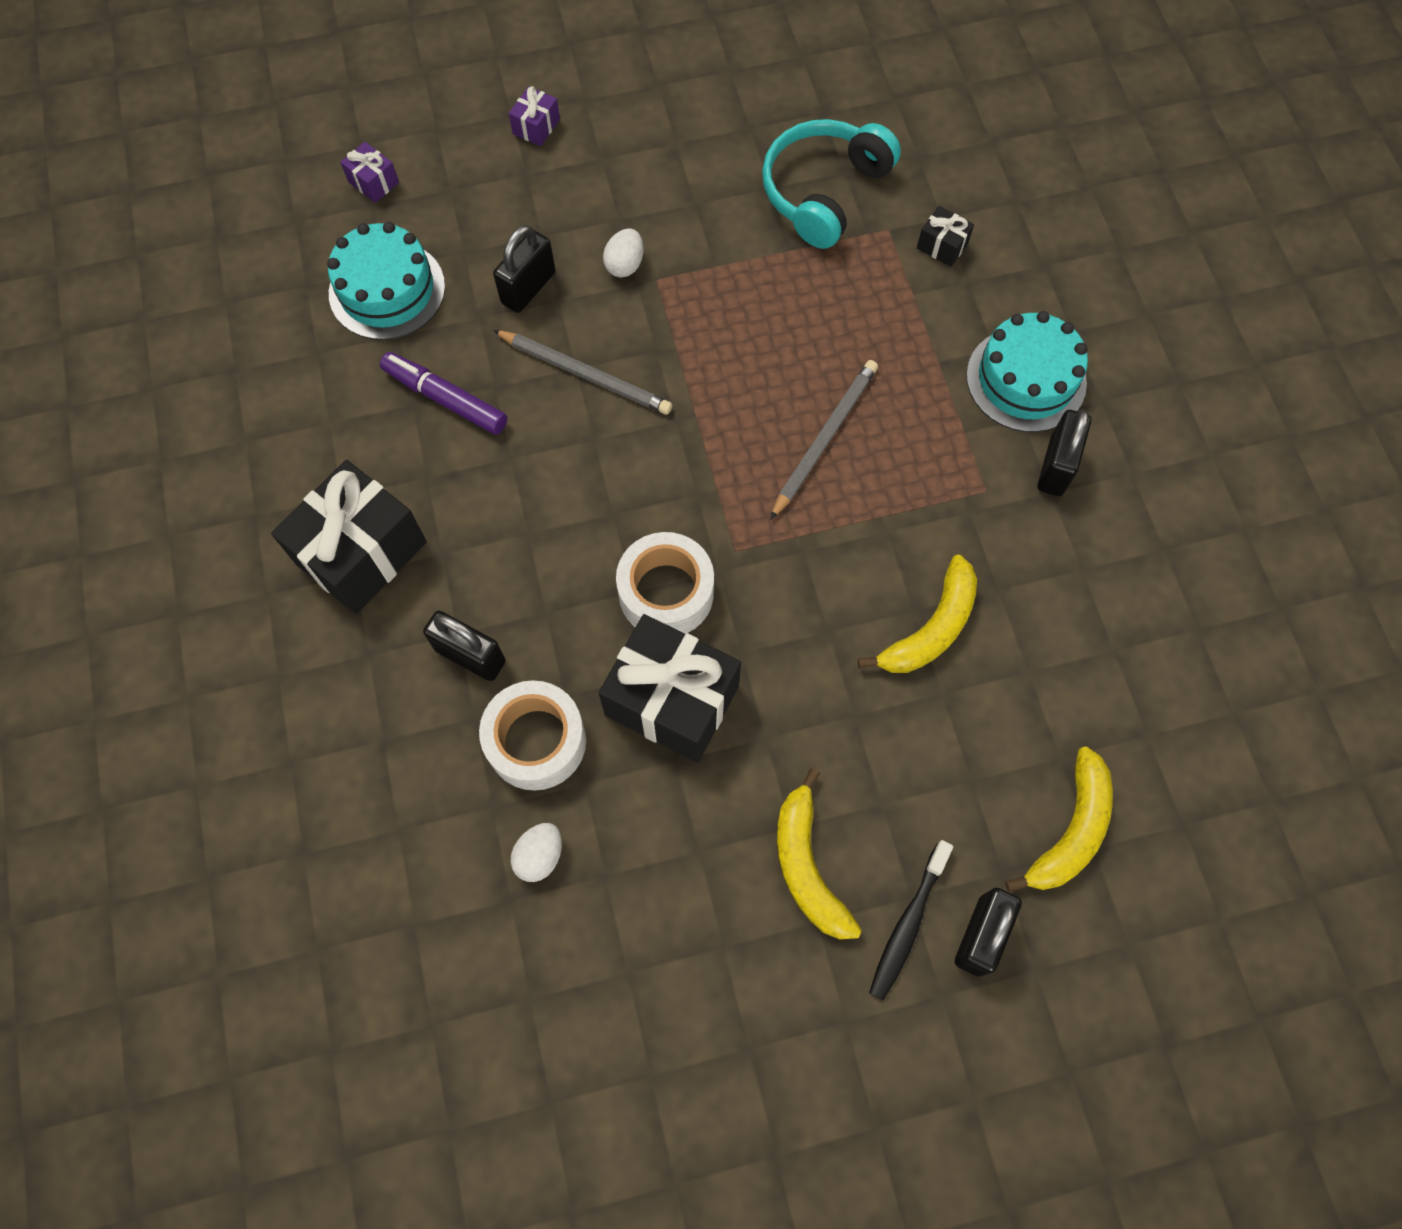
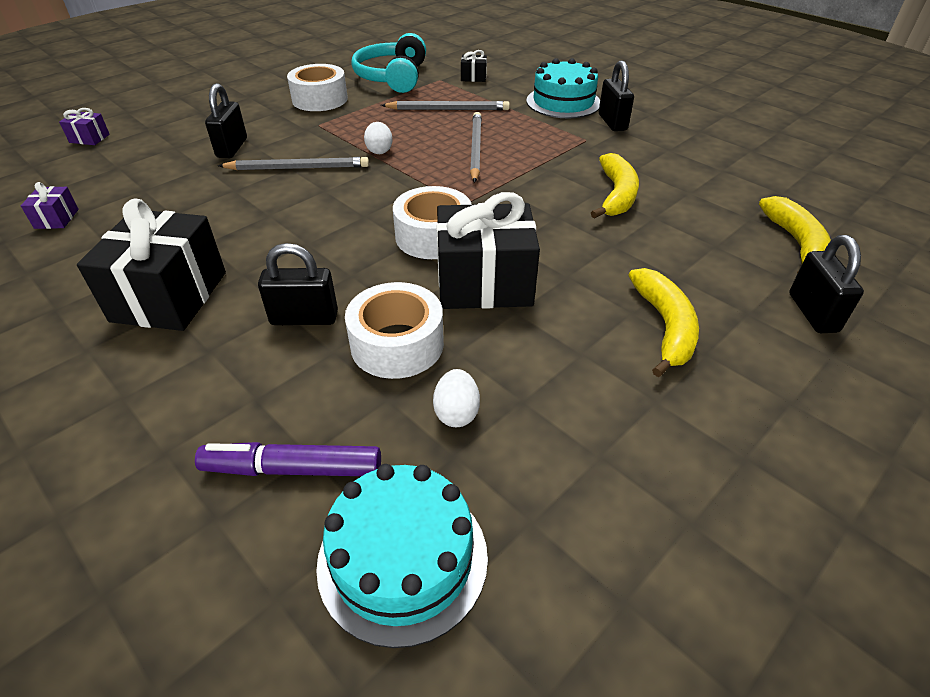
camera: 30 degrees left, 25 degrees down
turquoise cake [327,222,445,340] -> turquoise cake moved to [316,464,488,648]
purple marker [380,352,507,435] -> purple marker moved to [195,442,381,476]
purple gift [509,86,560,146] -> purple gift moved to [21,182,79,229]
white egg [603,228,644,278] -> white egg moved to [364,122,393,154]
yellow banana [777,768,862,939] -> yellow banana turned 135 degrees counterclockwise [629,268,699,377]
black toothbrush [869,840,953,1000] -> none
none -> white tape [287,64,348,111]
none -> grey pencil [381,101,510,110]

